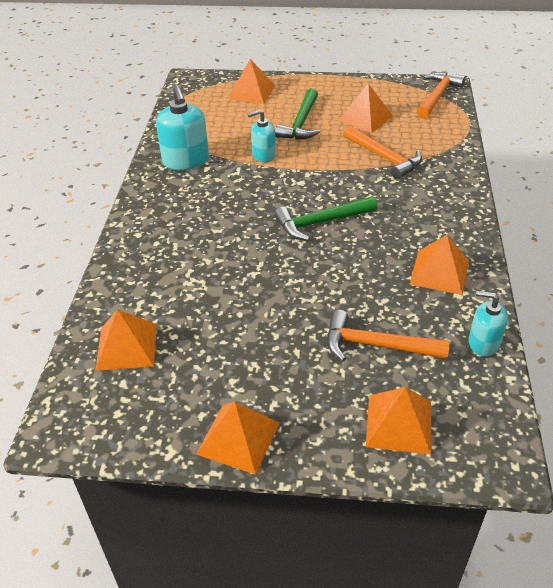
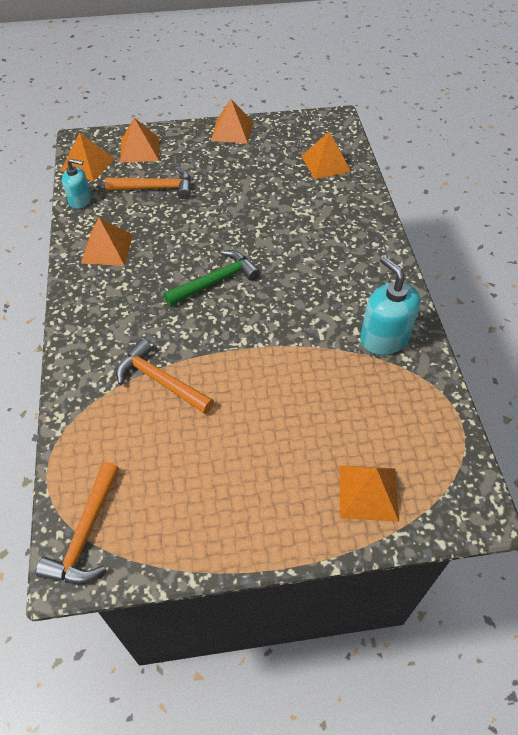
camera: 165 degrees right, 10 degrees up
turquoise soap dispenser [248,110,276,162] -> none
green hammer [275,88,320,140] -> none
orange pyramid [338,84,393,133] -> orange pyramid moved to [61,133,115,181]

